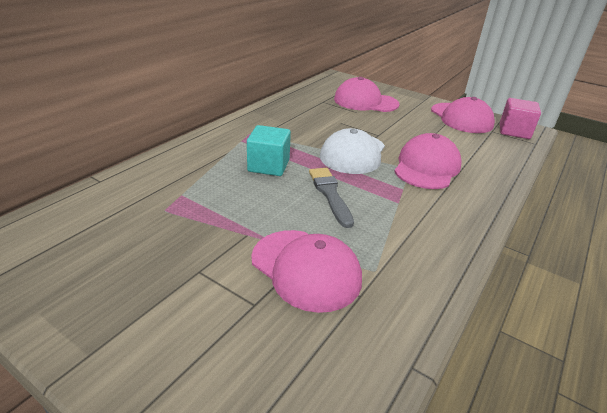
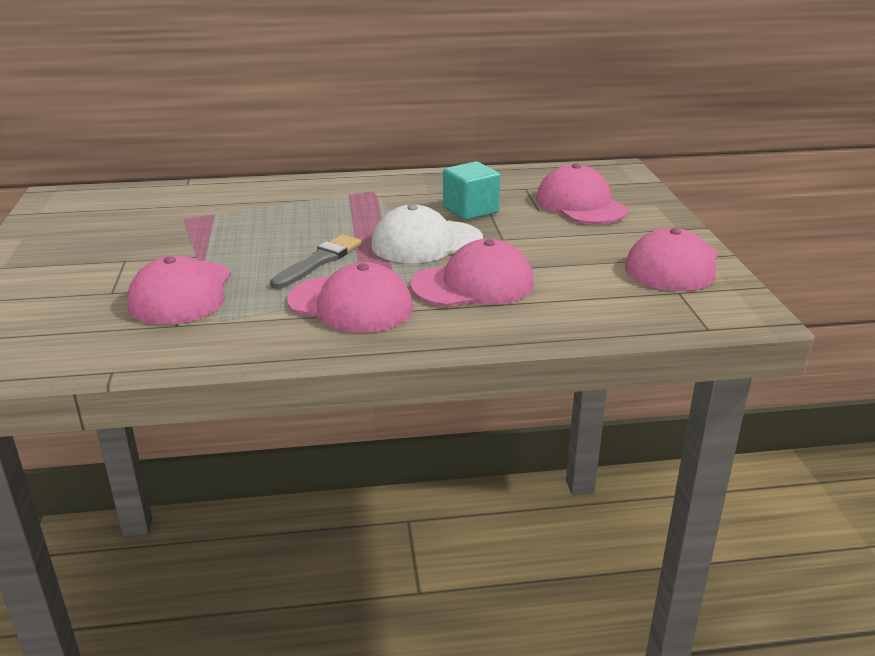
camera: 50 degrees right, 5 degrees down
turquoise cube [247,125,291,176] -> turquoise cube moved to [443,161,500,220]
pink cube [500,98,541,139] -> none
none -> pink cap [287,262,413,333]

